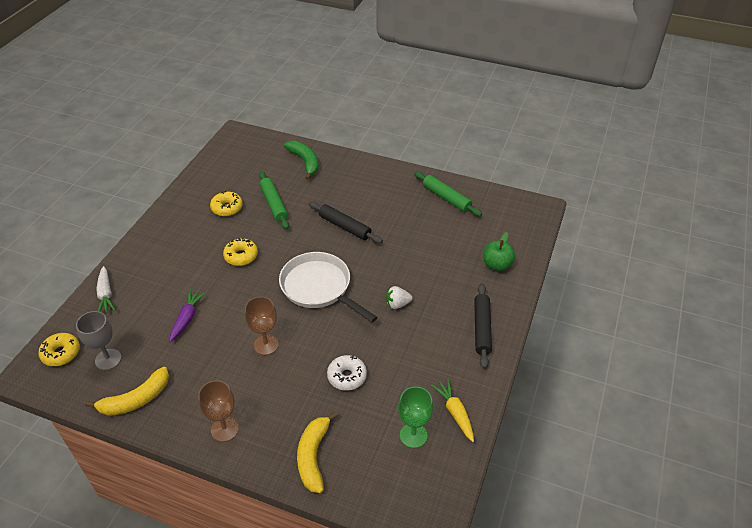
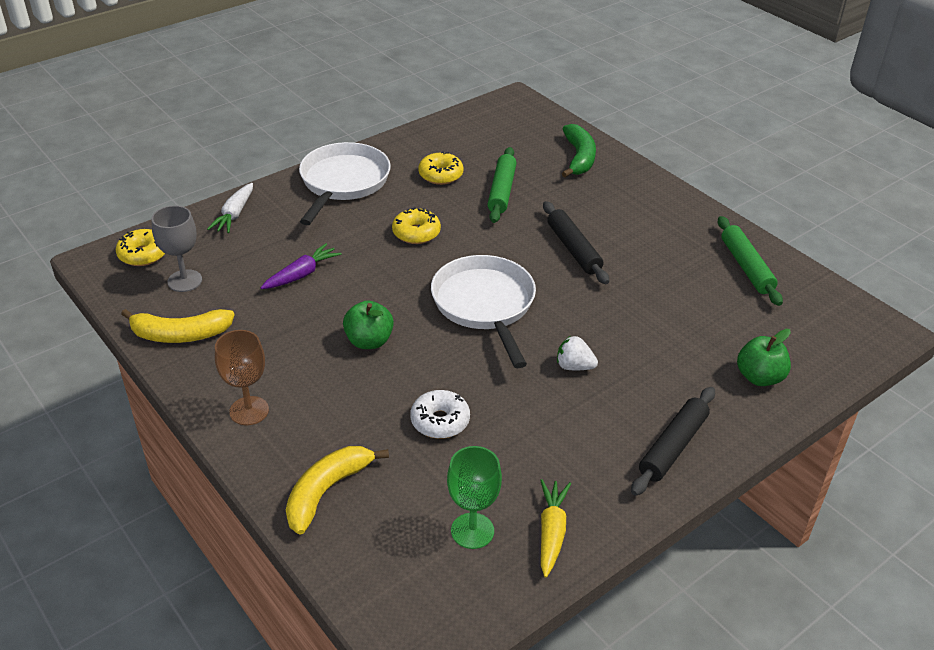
camera: 30 degrees right, 5 degrees down
brown goblet [245,297,279,355] -> green apple [343,300,394,349]
none -> white pan [299,142,391,225]

